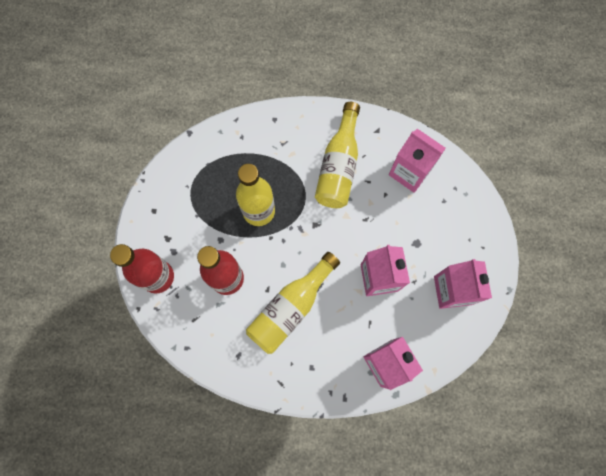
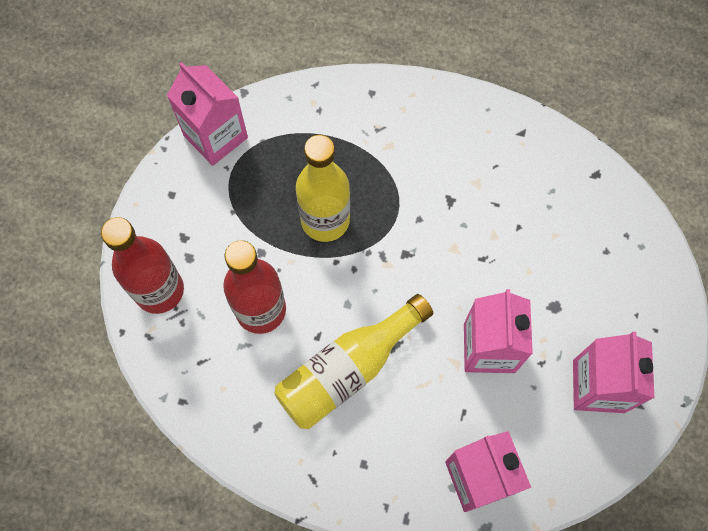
camera: 10 degrees right, 5 degrees down
yellow bottle [315,102,360,208] -> none
pink carton [389,129,446,193] -> pink carton moved to [167,62,248,166]

